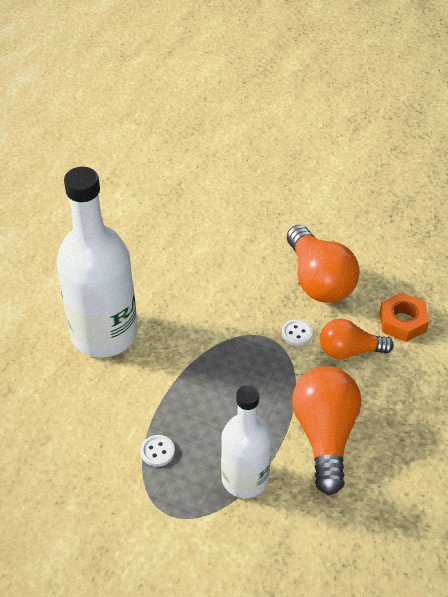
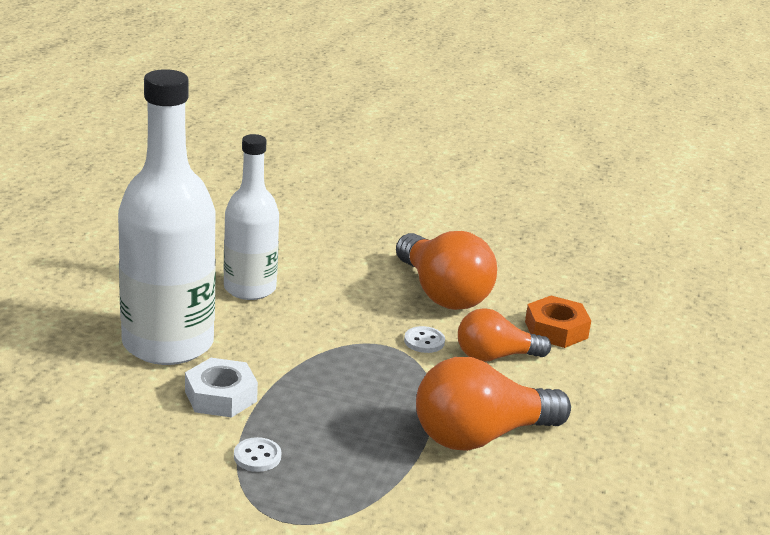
camera: 10 degrees left, 20 degrees down
white bottle [221,385,271,498] -> white bottle moved to [224,134,279,300]
orange light bulb [292,366,361,495] -> orange light bulb turned 105 degrees counterclockwise [416,357,571,451]
none -> white nut [185,358,258,418]

